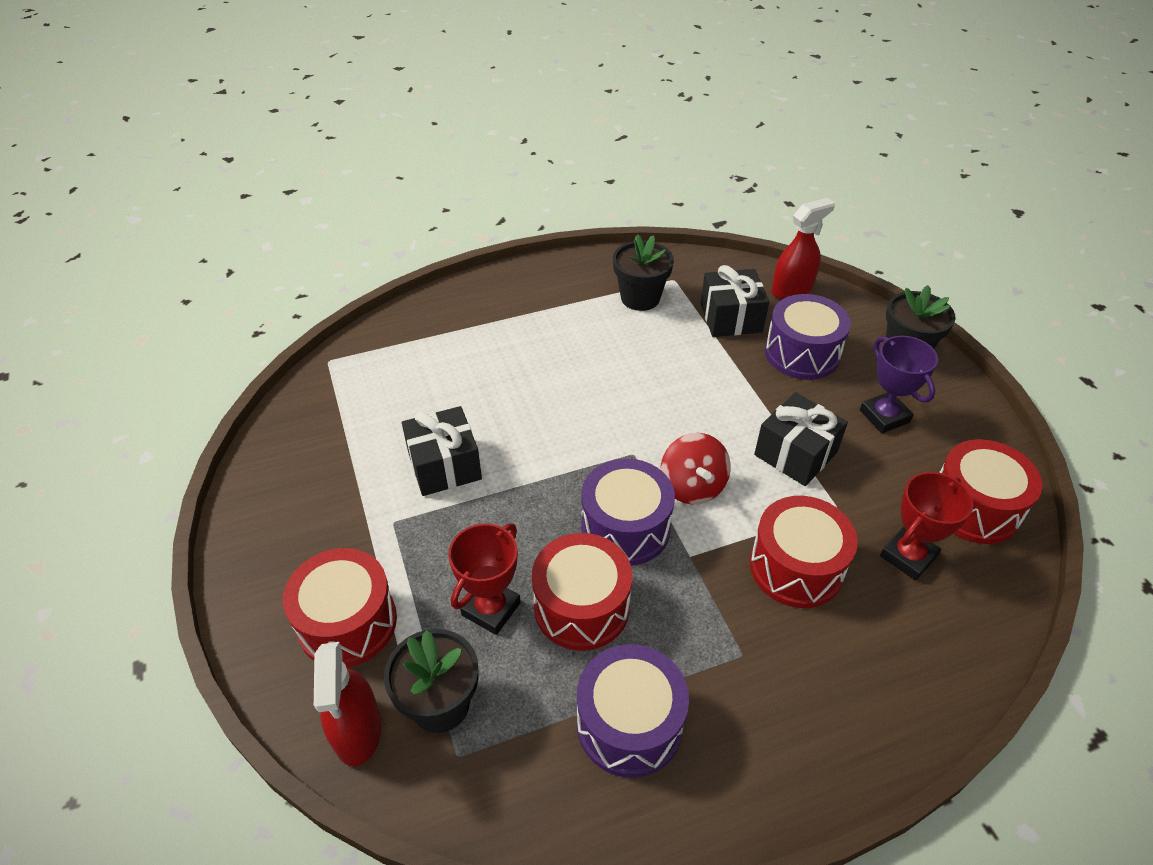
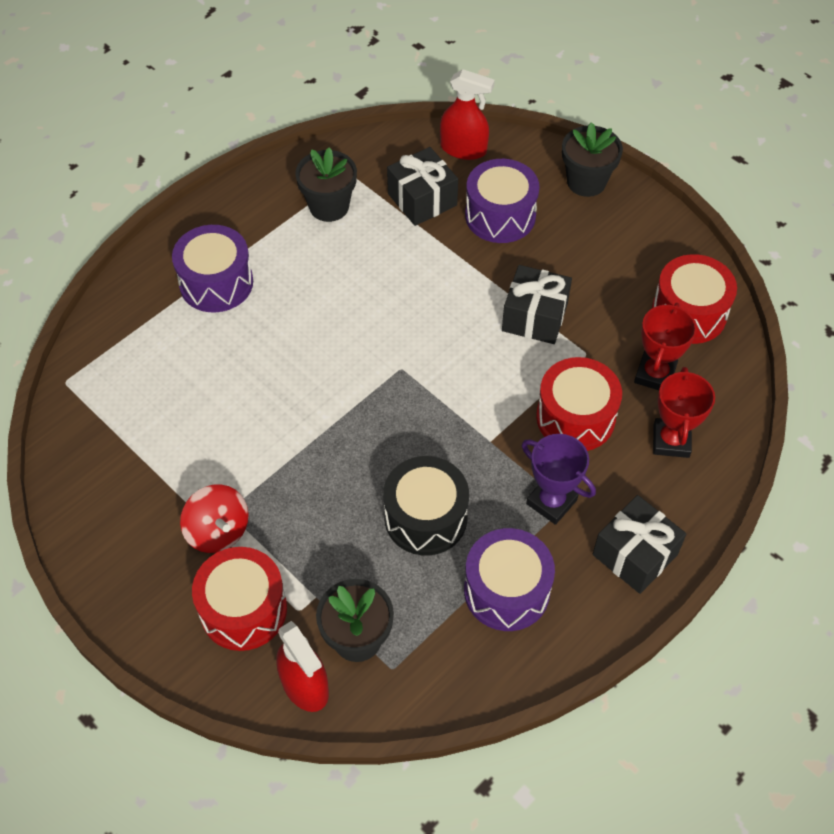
camera: 25 degrees left, 10 degrees up
black gift [402,406,482,496] -> black gift moved to [593,495,686,594]
red trophy [448,523,521,635] -> red trophy moved to [653,367,715,458]
red drum [532,533,632,651] -> black drum [383,456,469,555]
purple drum [581,458,675,566] -> purple drum moved to [172,225,253,312]
red spinning top [660,433,731,505] -> red spinning top moved to [180,484,249,553]
red spray bottle [771,198,835,300] -> red spray bottle turned 75 degrees clockwise [440,69,495,160]
purple trophy [860,336,938,433] -> purple trophy moved to [522,434,596,525]

